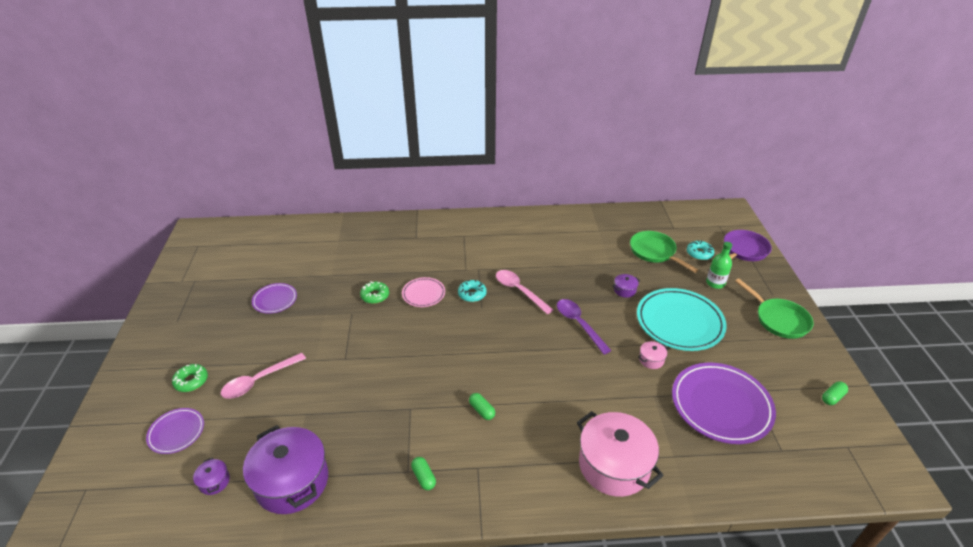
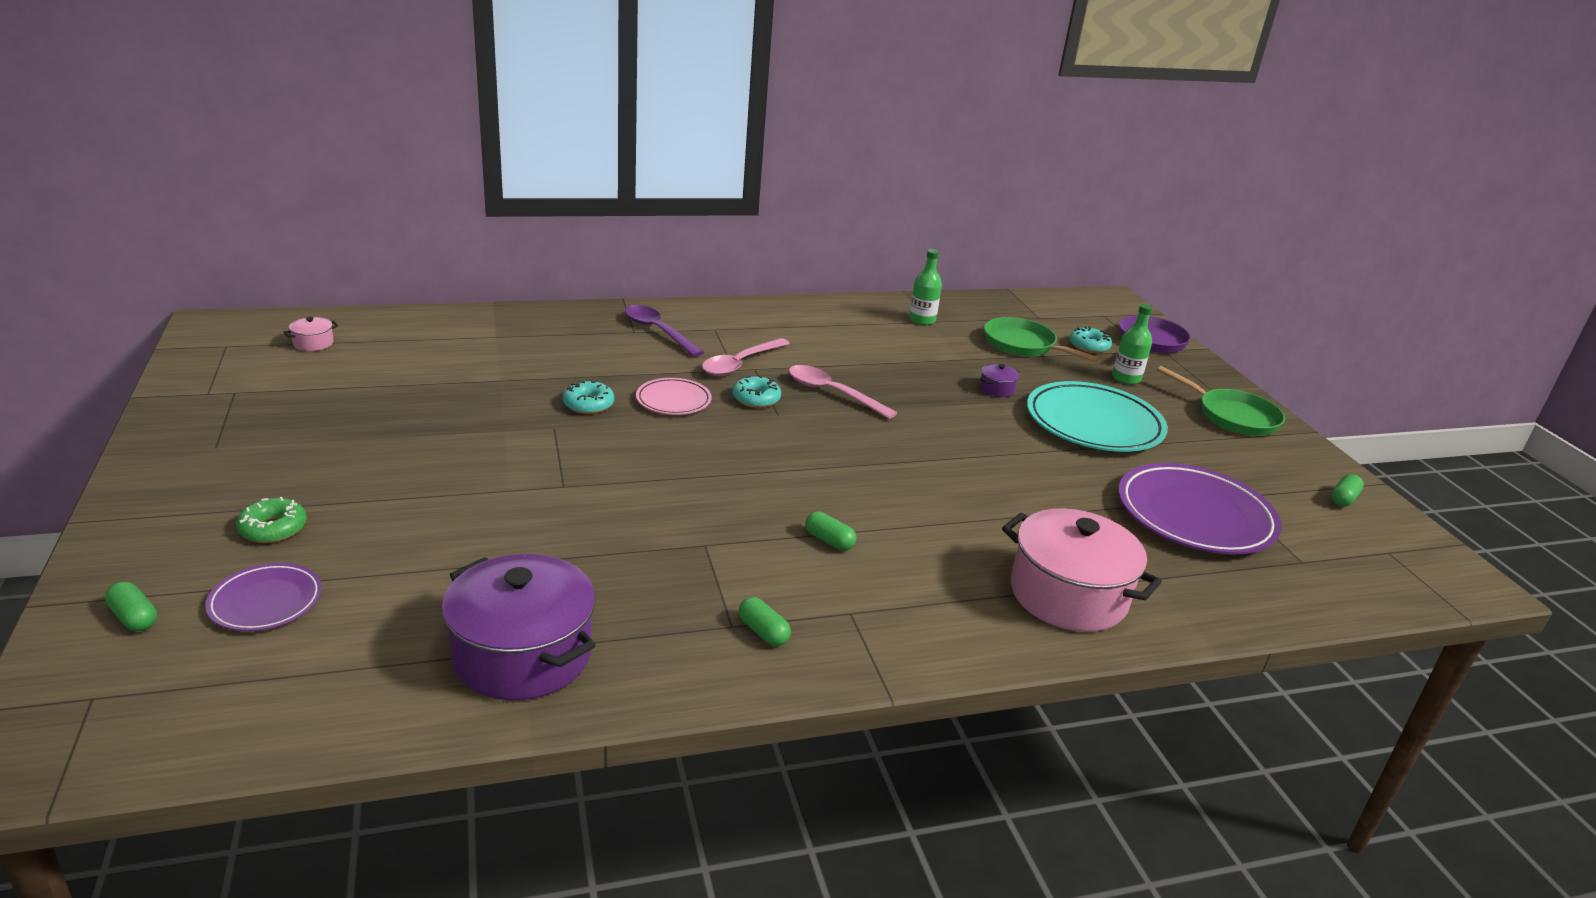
camera: 15 degrees left, 10 degrees down
purple pot [193,457,230,495] -> none
pink spoon [221,353,306,399] -> pink spoon moved to [702,338,790,376]
purple plate [252,283,297,314] -> none
green donut [360,281,389,304] -> turquoise donut [563,380,614,414]
purple spoon [557,299,612,355] -> purple spoon moved to [625,305,704,357]
pink pot [638,341,668,369] -> pink pot moved to [284,317,338,351]
none -> green capsule [105,582,157,631]
none -> green bottle [909,249,942,325]

